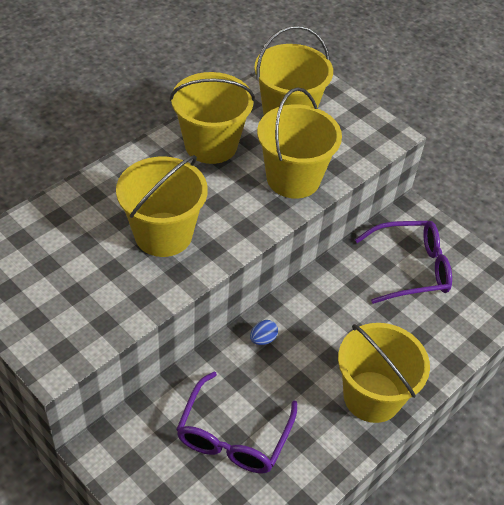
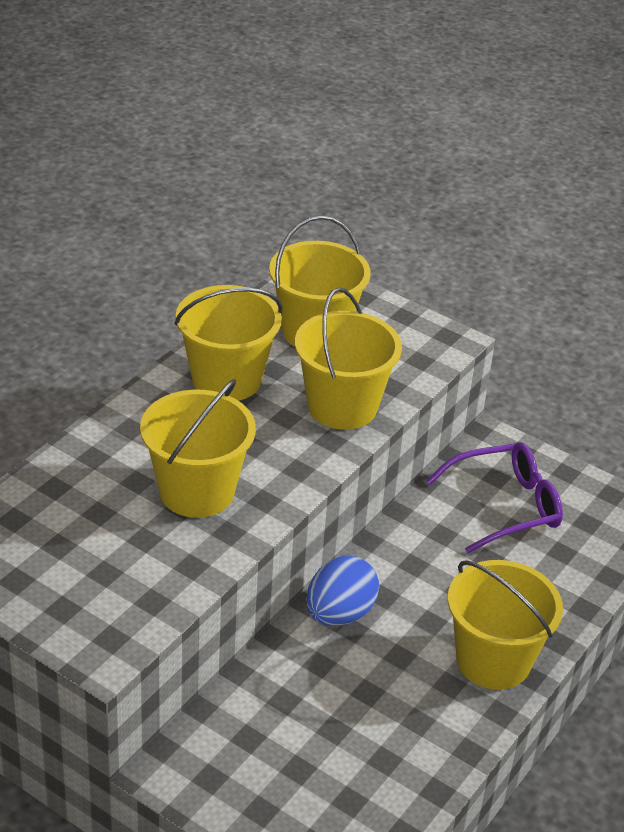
camera: 10 degrees left, 10 degrees down
purple glasses [176,372,297,473] -> none
blue egg [250,320,278,345] -> blue egg [306,556,379,626], size x2.09

